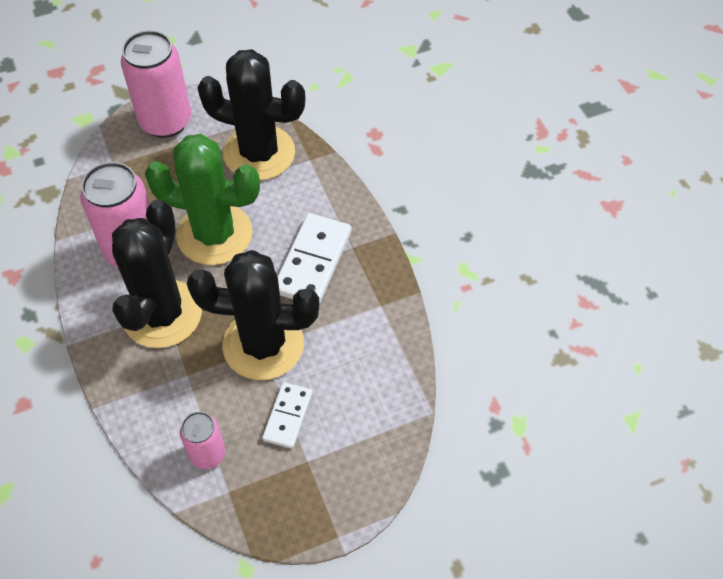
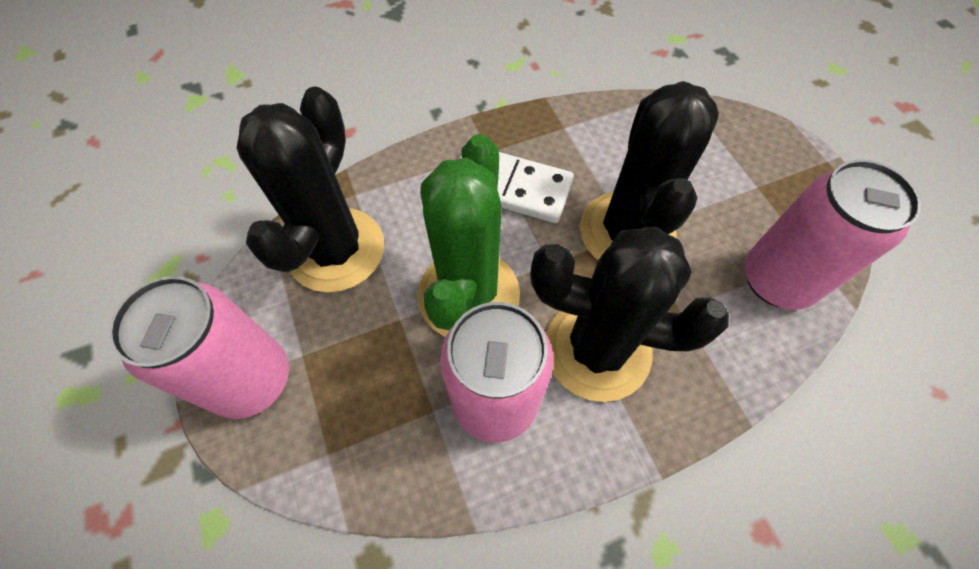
camera: 90 degrees left, 5 degrees up
pink can [180,412,225,469] -> pink can [744,160,921,310], size x1.80
white domino [262,382,313,449] -> none

